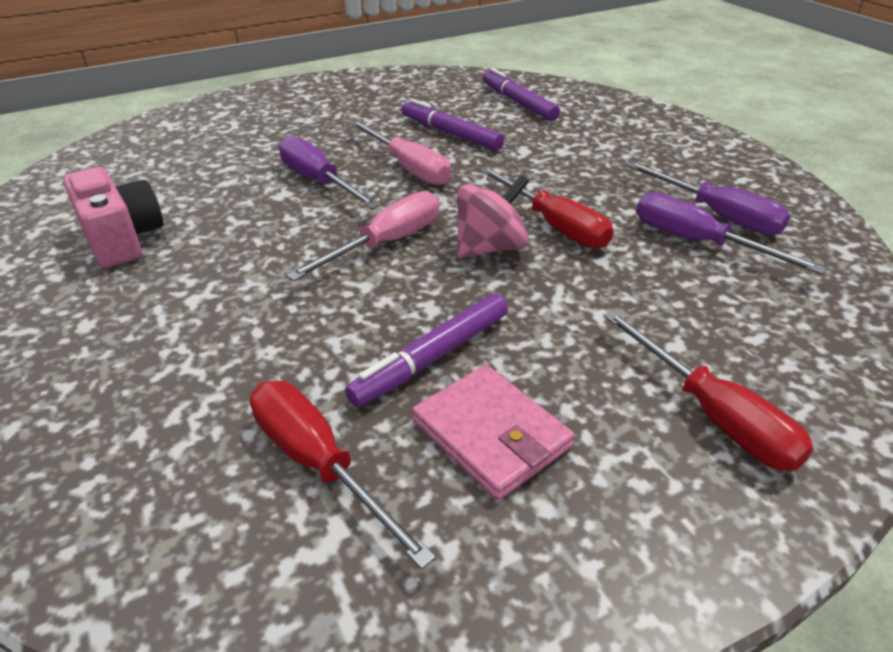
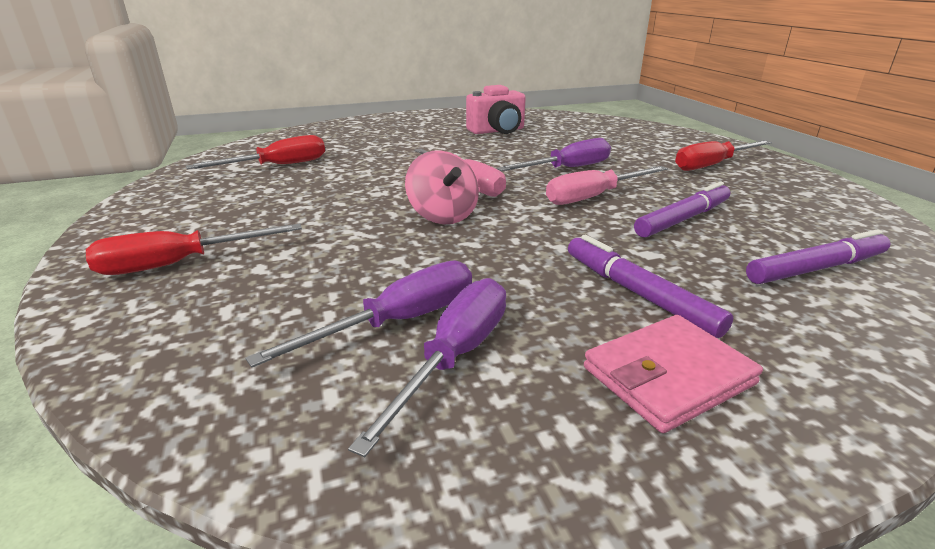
camera: 100 degrees right, 10 degrees down
purple marker [345,294,508,407] -> purple marker moved to [568,235,733,338]
pink wallet [412,365,575,500] -> pink wallet moved to [584,315,763,433]
red screwdriver [479,167,613,249] -> red screwdriver moved to [675,140,772,171]
purple screwdriver [626,161,790,235] -> purple screwdriver turned 150 degrees clockwise [348,278,506,457]

